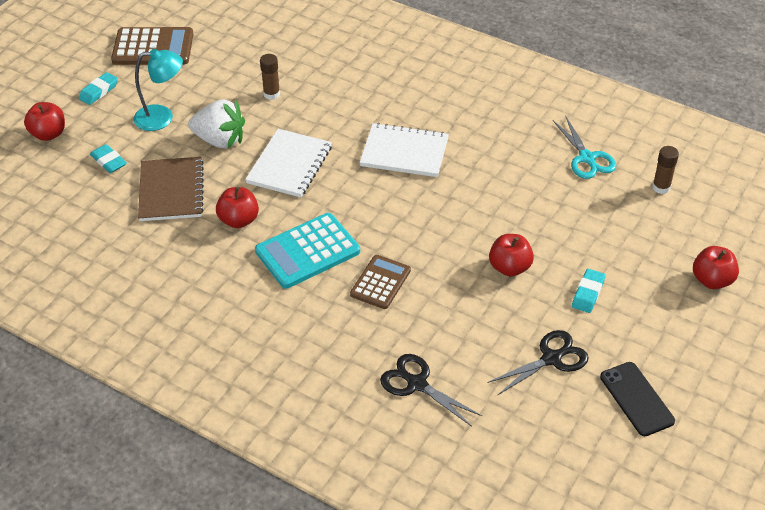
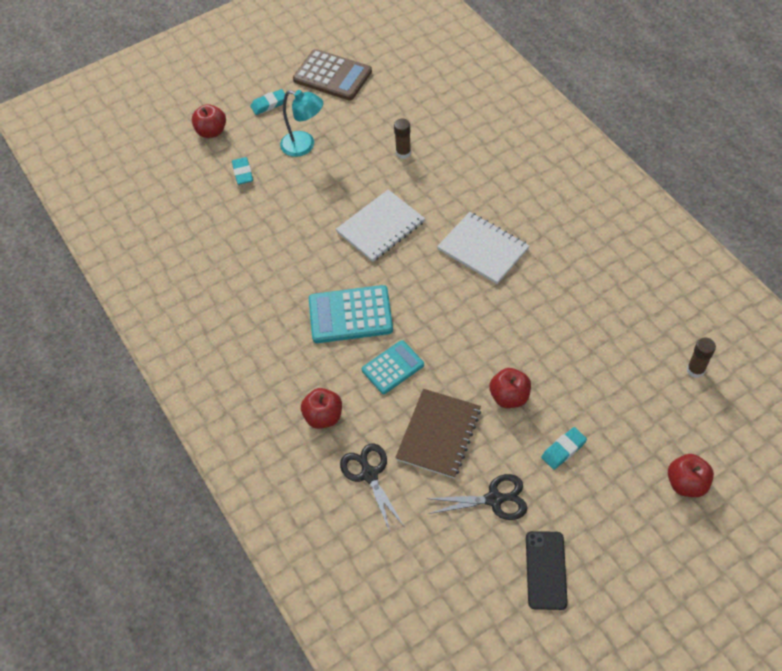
camera: 30 degrees right, 10 degrees up
brown notebook [138,157,204,221] -> brown notebook moved to [395,389,481,479]
white strawberry [188,100,245,148] -> none
red apple [216,187,259,228] -> red apple moved to [301,388,342,429]
brown calculator [350,255,411,309] -> turquoise calculator [362,340,424,394]
turquoise scissors [553,116,616,179] -> none

